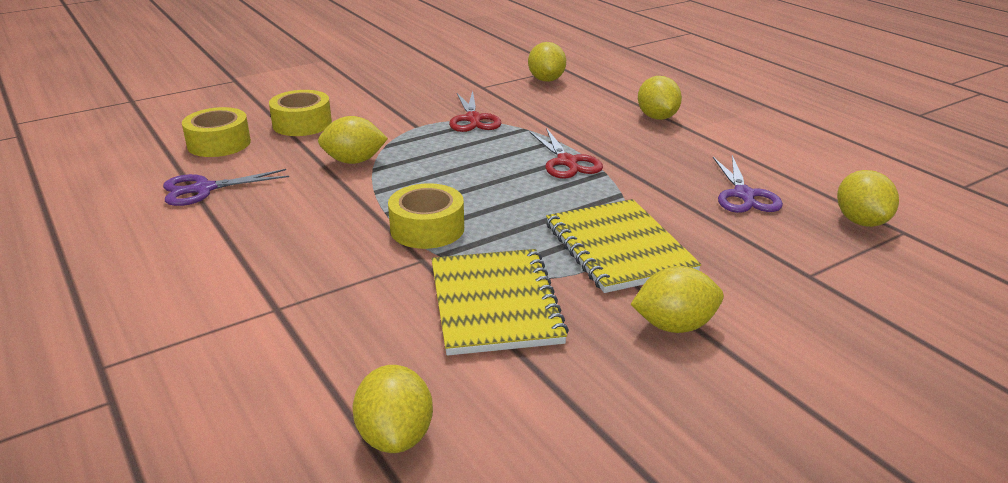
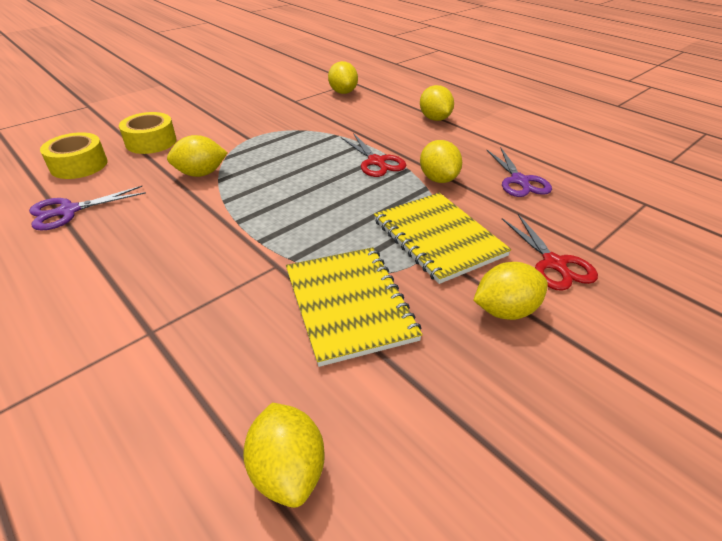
camera: 10 degrees left, 10 degrees up
yellow tape [388,183,464,249] -> none
red scissors [449,91,501,132] -> red scissors moved to [502,214,598,291]
yellow lemon [837,170,899,227] -> yellow lemon moved to [420,140,462,183]

